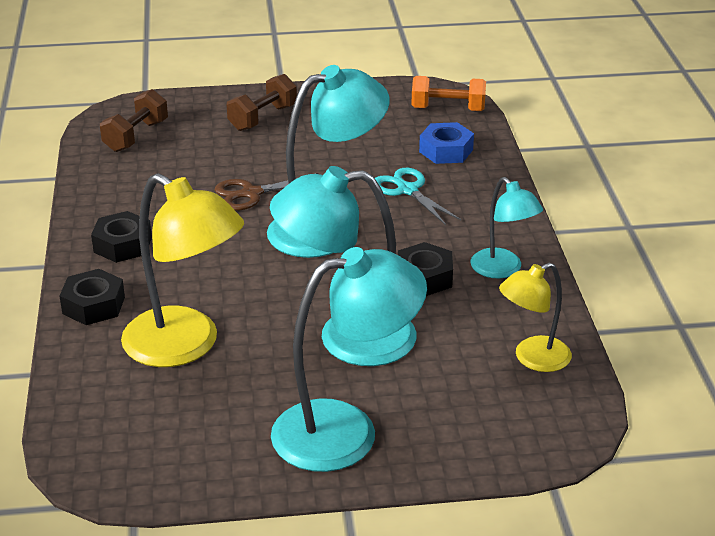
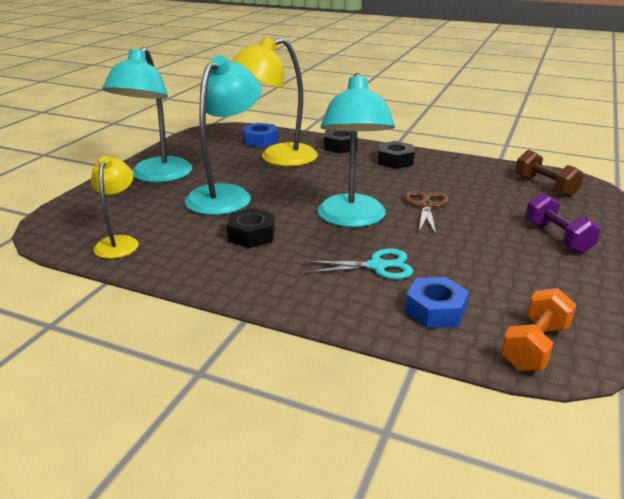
camera: 120 degrees right, 5 degrees down
brown dumbbell [227,74,297,131] -> purple dumbbell [525,192,601,254]
turquoise lamp [471,177,543,279] -> none
none -> blue nut [243,123,278,147]

